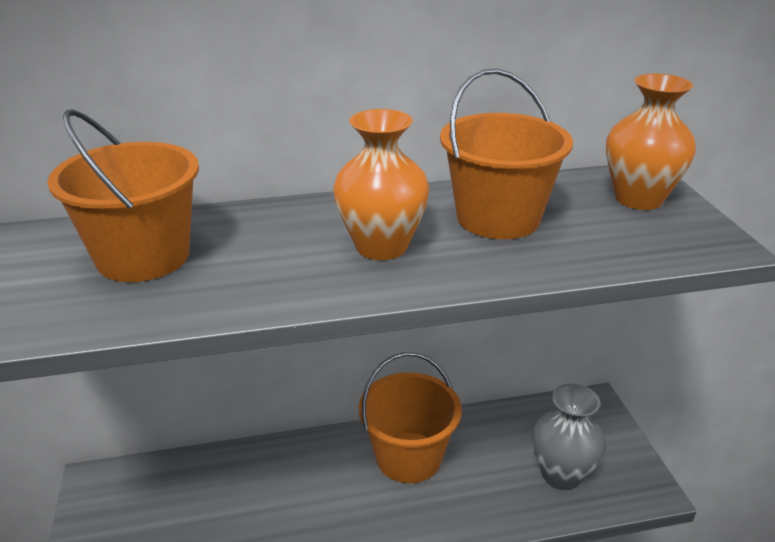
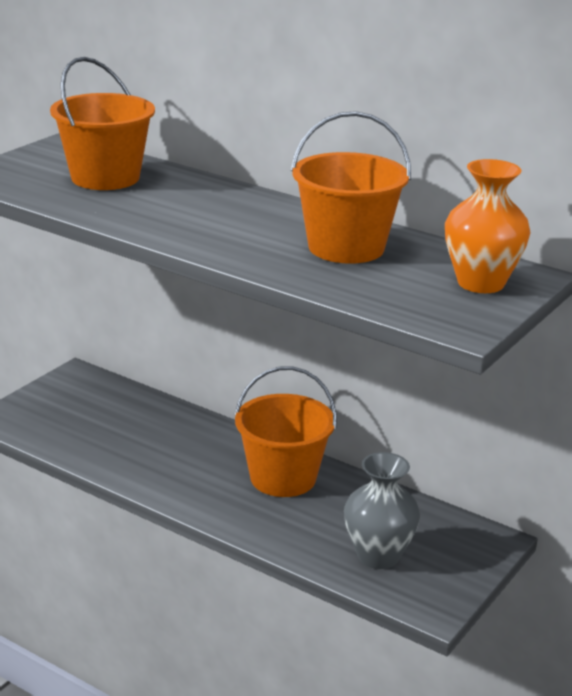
camera: 45 degrees right, 5 degrees down
orange vase [333,109,430,260] -> none

